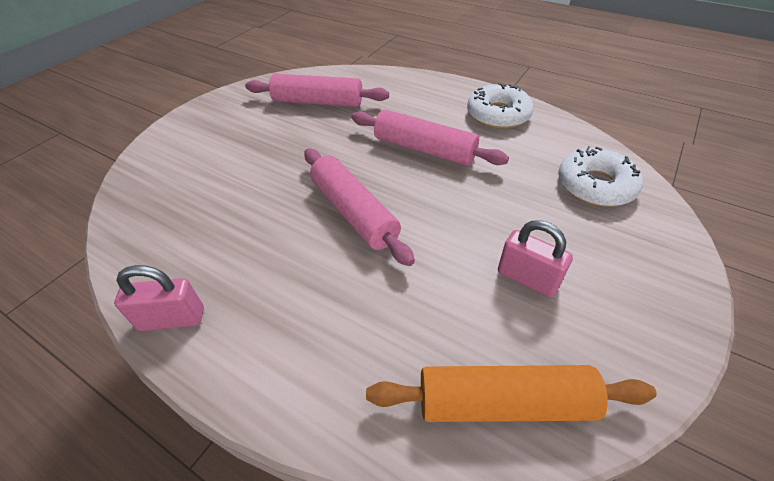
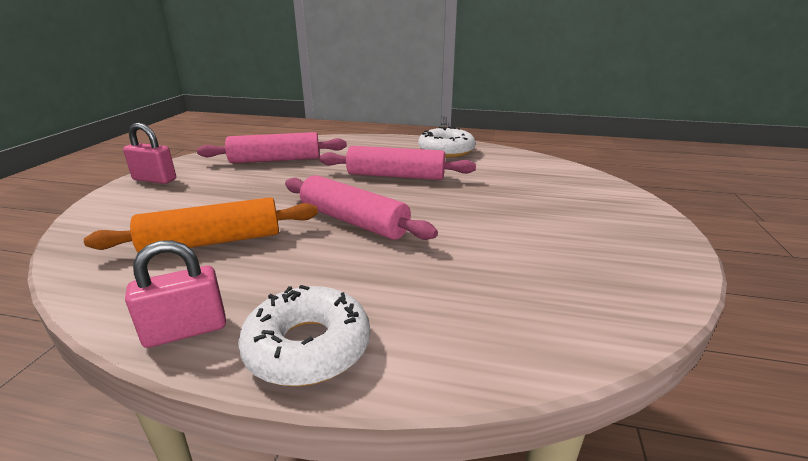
camera: 20 degrees left, 20 degrees down
orange rolling pin [366,365,657,422] -> orange rolling pin moved to [84,197,318,252]
pink padlock [498,220,573,298] -> pink padlock moved to [123,123,176,184]
white donut [558,146,643,207] -> white donut moved to [238,285,370,386]

